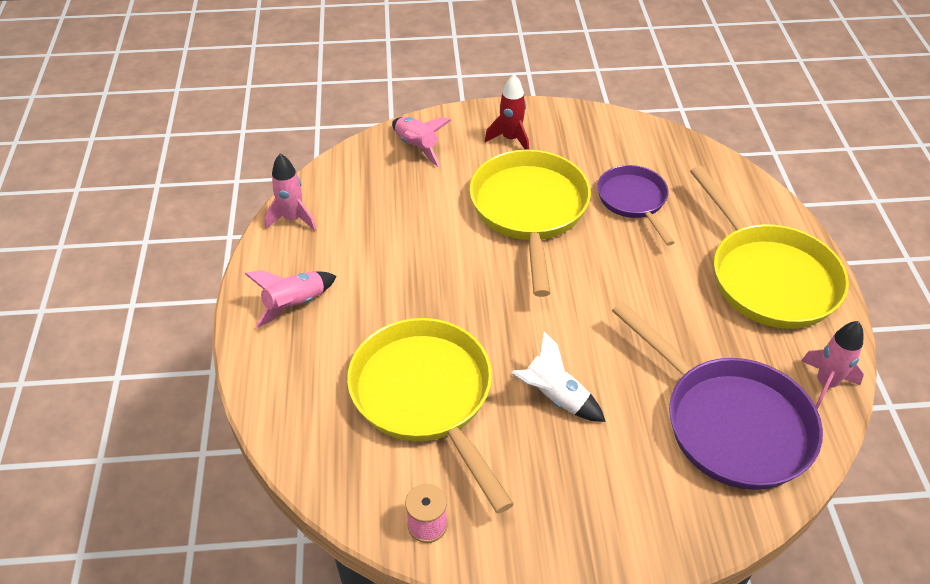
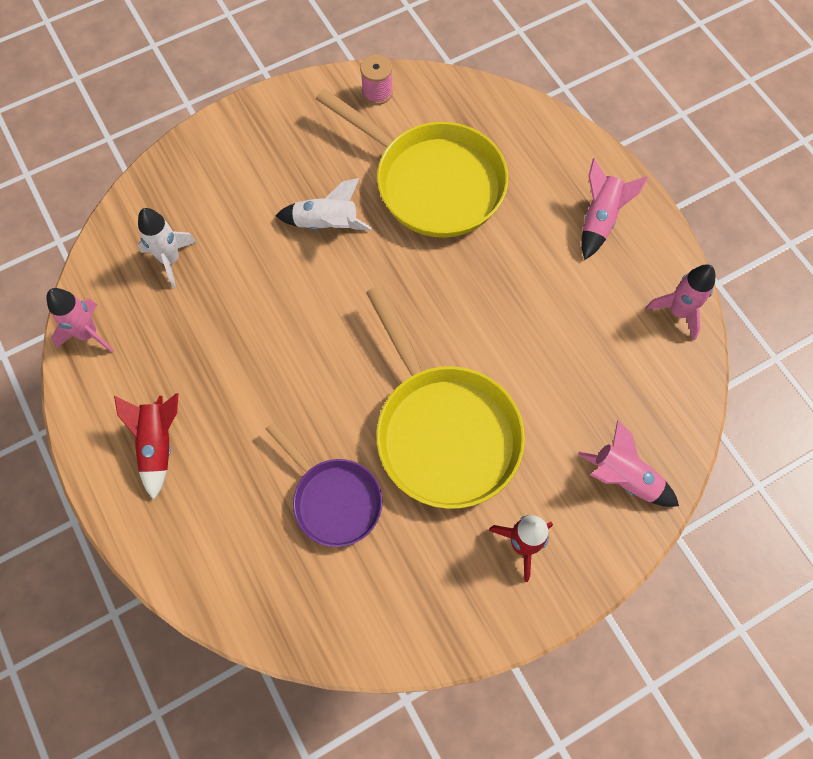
camera: 155 degrees right, 20 degrees up
purple pan [612,302,823,490] -> white rocket [138,208,196,288]
yellow pan [690,166,849,329] -> red rocket [114,393,179,500]

